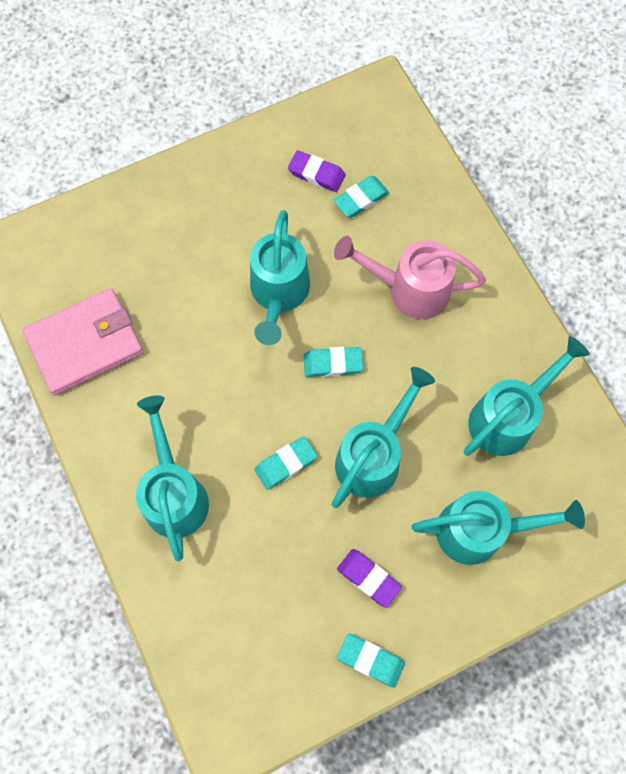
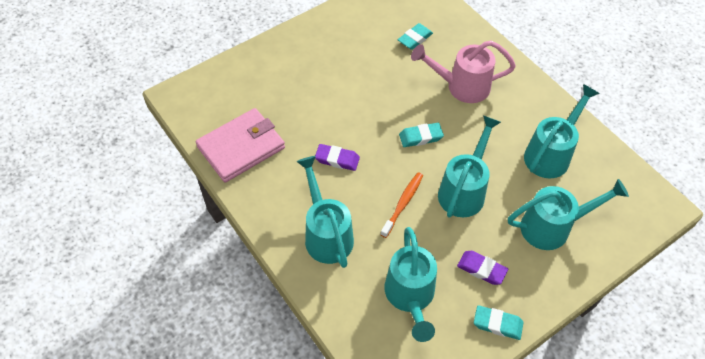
camera: 10 degrees left, 15 degrees down
turquoise watering can [250,210,310,345] -> turquoise watering can moved to [384,227,437,342]
turquoise eraser [254,436,317,490] -> orange toothbrush [380,172,423,238]
purple eraser [288,150,346,192] -> purple eraser moved to [315,144,360,171]

